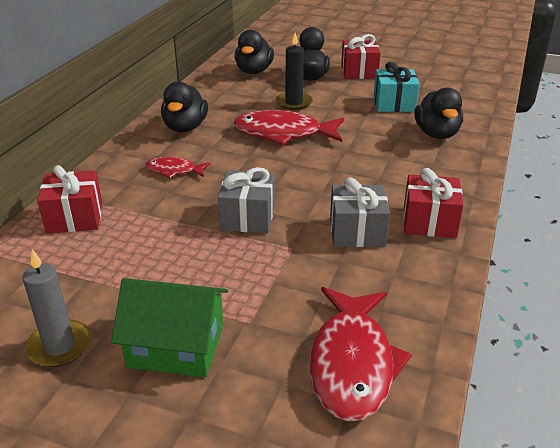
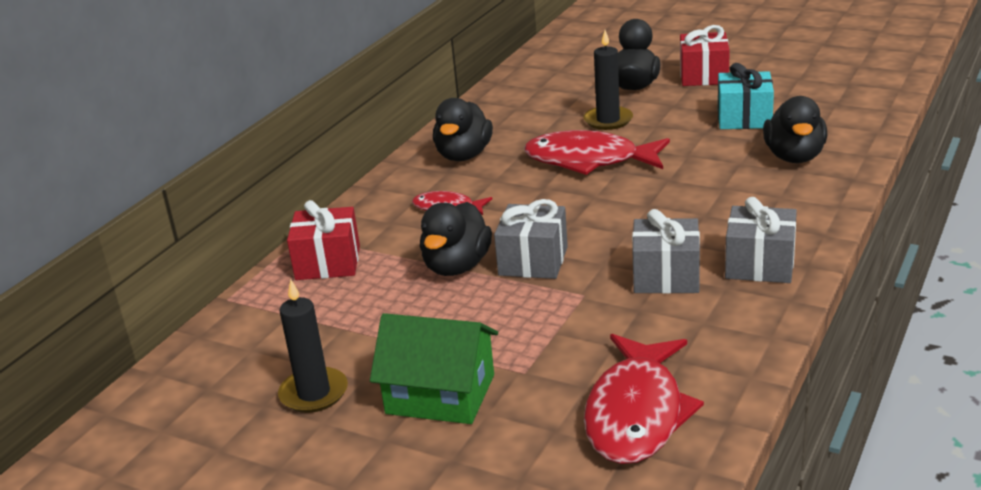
camera: 10 degrees right, 5 degrees down
grey candle [22,249,91,367] -> black candle [278,279,348,413]
black duck [235,30,274,74] -> black duck moved to [420,202,492,276]
red gift [403,168,464,238] -> grey gift [725,197,797,283]

